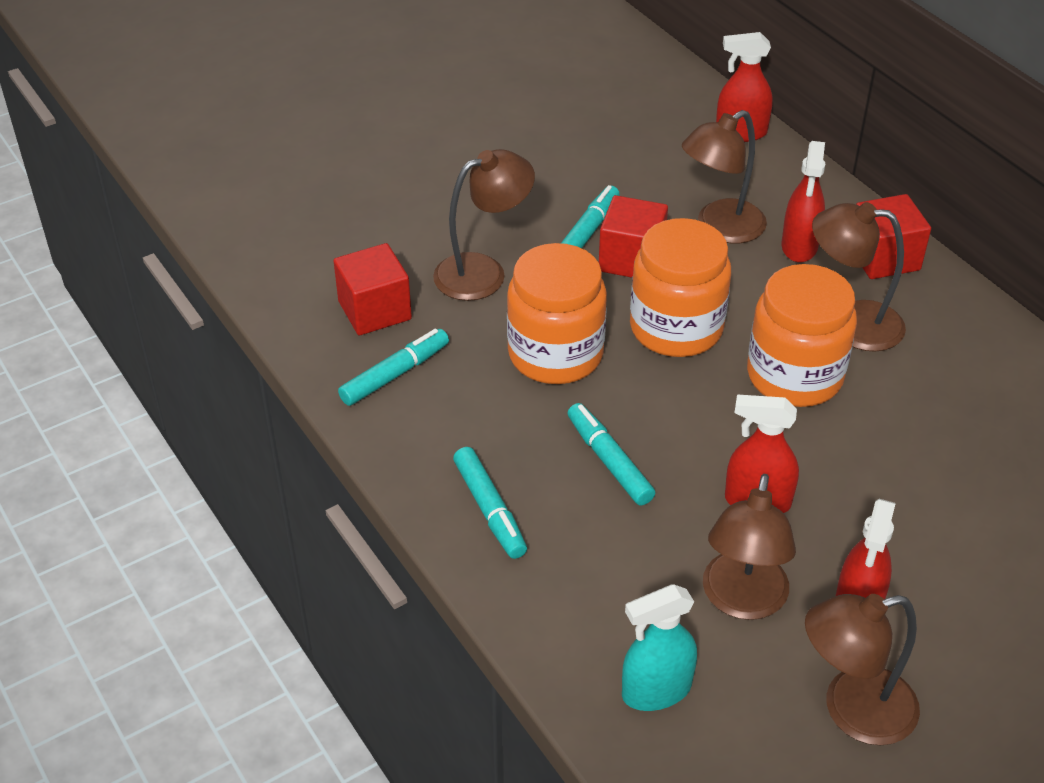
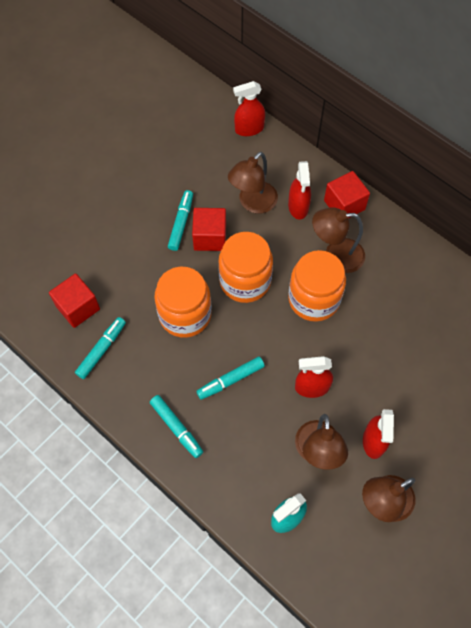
camera: 15 degrees left, 20 degrees up
brown lamp [433,149,535,301] -> none
turquoise marker [567,403,655,505] -> turquoise marker turned 75 degrees counterclockwise [196,357,265,400]

